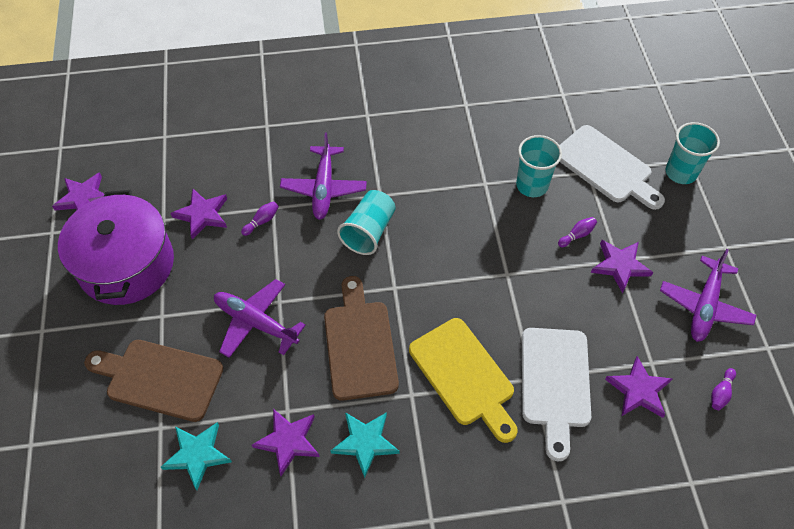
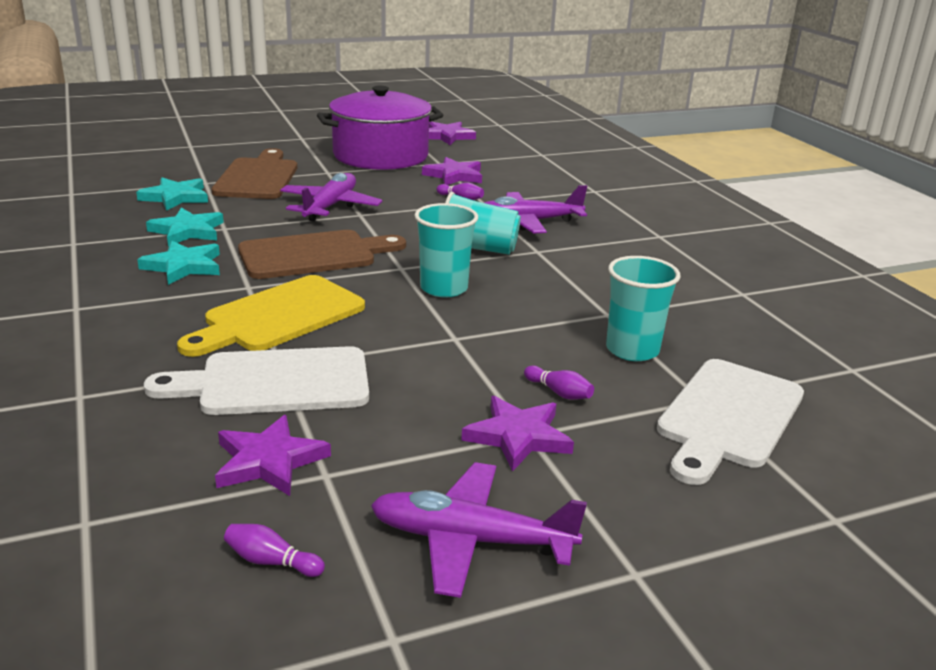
camera: 75 degrees right, 30 degrees down
purple star [252,409,320,476] -> turquoise star [146,207,224,246]
turquoise cup [665,122,720,184] -> turquoise cup moved to [414,203,478,298]

